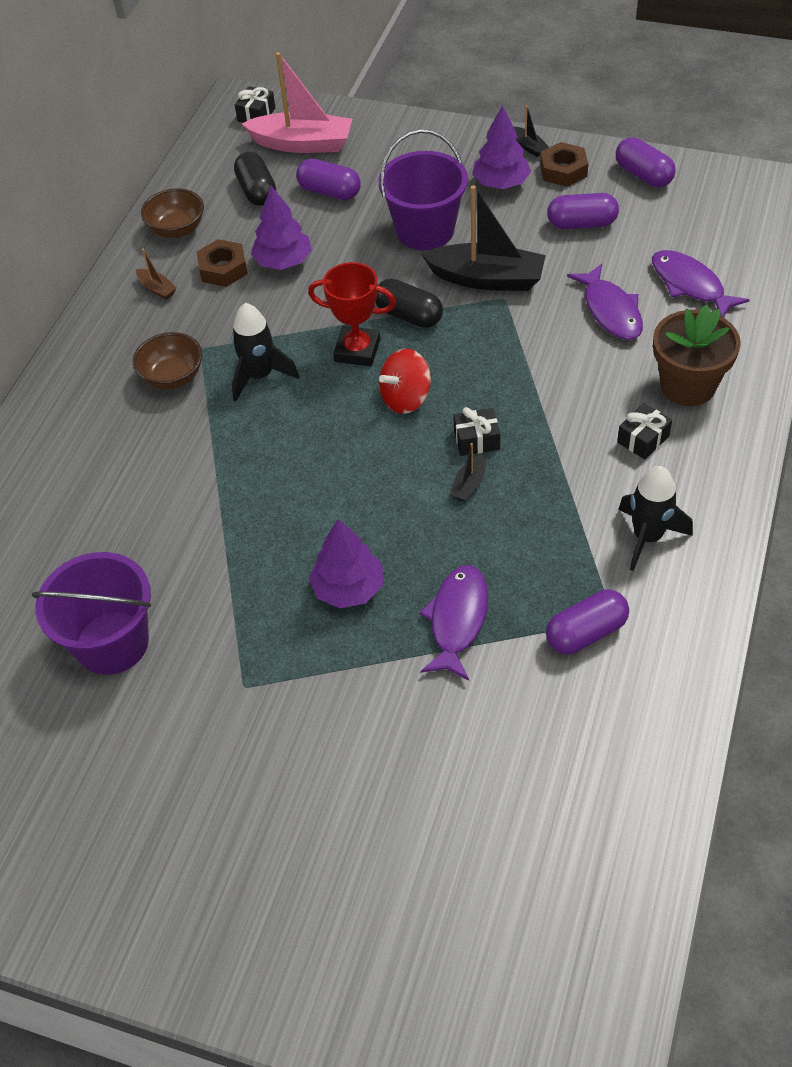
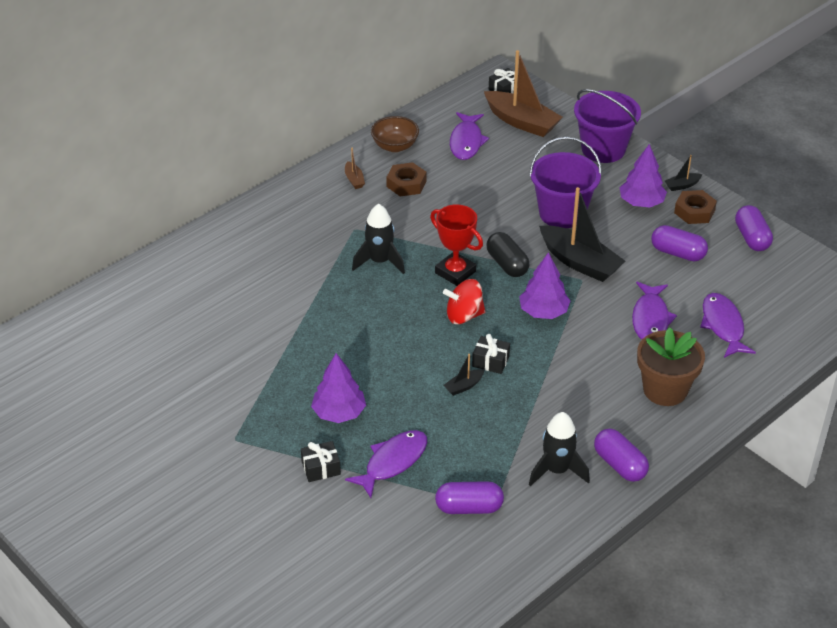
camera: 25 degrees right, 10 degrees down
purple bucket [32,552,151,675] -> purple bucket moved to [574,89,641,163]
brown bowl [133,332,203,389] -> none
black capsule [234,152,276,206] -> purple fish [450,112,489,160]
pink boat [241,52,352,153] -> brown boat [484,50,563,137]
purple tree [251,186,312,270] -> purple tree moved to [519,252,570,319]
purple capsule [296,159,361,200] -> purple capsule moved to [594,429,649,482]
black boat [514,105,549,157] -> black boat turned 75 degrees clockwise [665,155,702,191]
black gift [617,403,672,459] -> black gift moved to [301,441,341,482]

